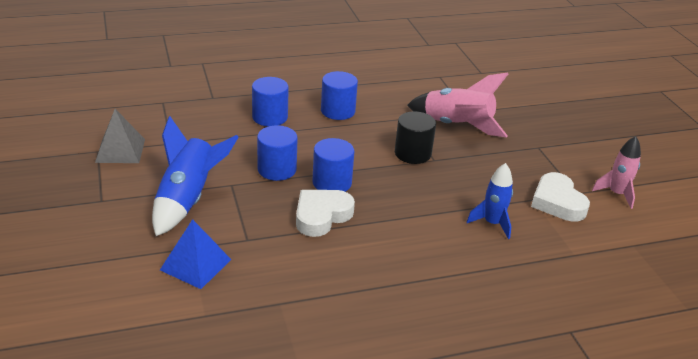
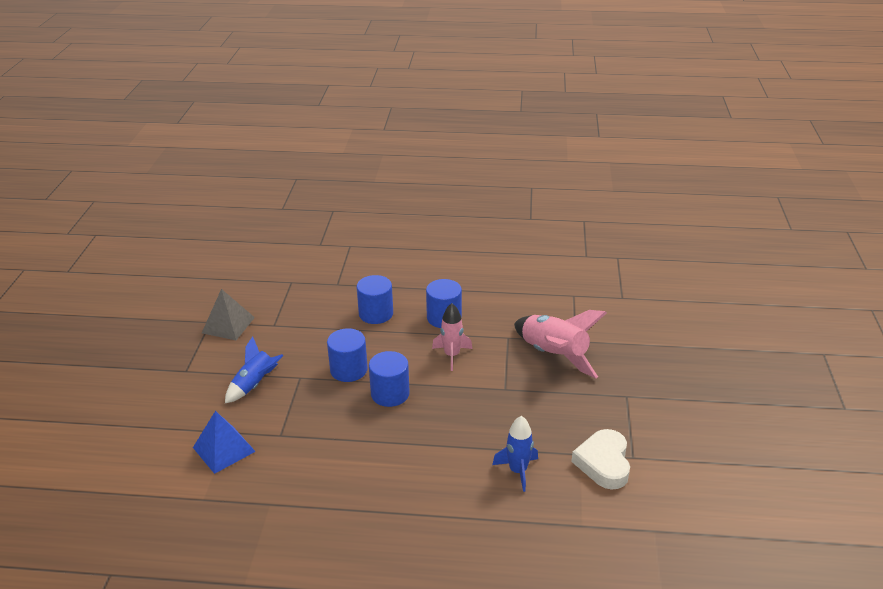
camera: 25 degrees right, 0 degrees up
blue rocket [152,116,239,236] -> blue rocket [225,337,284,403], size x0.62
white heart [296,190,355,237] -> none
black cylinder [395,111,436,164] -> none
pink rocket [592,136,641,209] -> pink rocket moved to [432,303,472,371]

